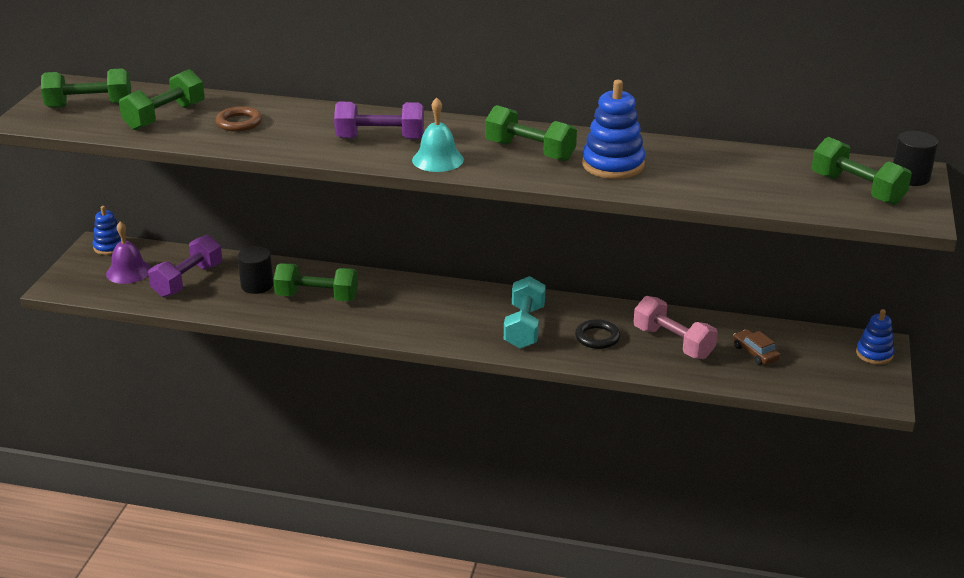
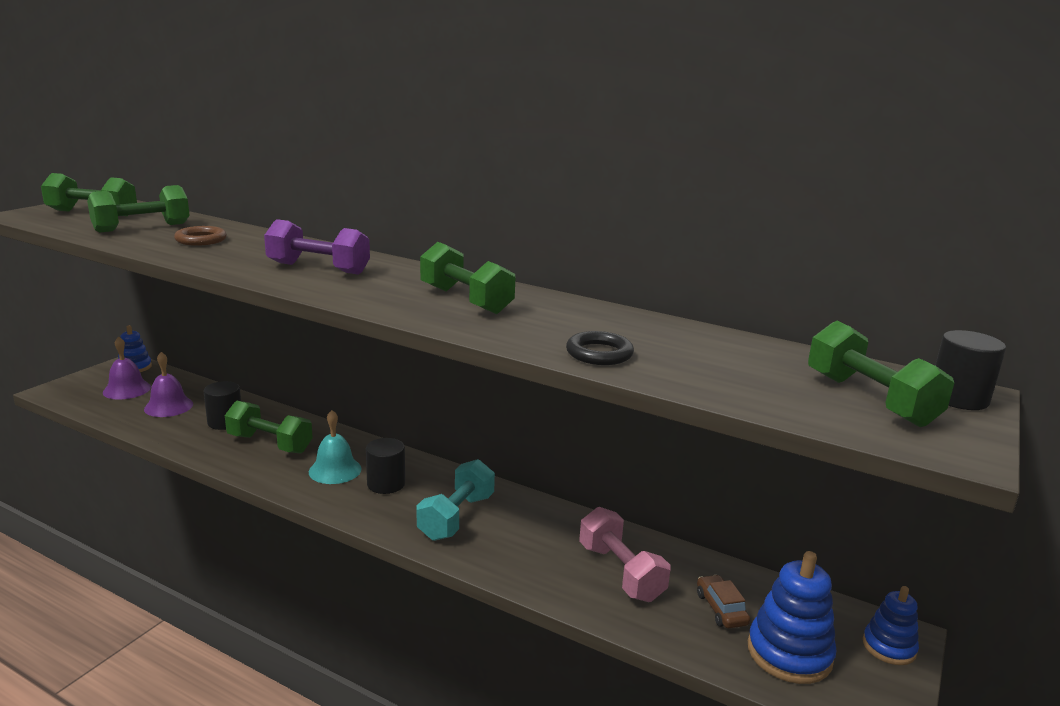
camera: 15 degrees right, 10 degrees down
purple dumbbell [148,235,222,297] -> purple bell [144,352,193,417]
turquoise bell [412,97,464,172] -> turquoise bell moved to [309,410,362,484]
black ring [575,319,620,349] -> black ring moved to [566,331,634,365]
blue stacking toy [582,80,645,179] -> blue stacking toy moved to [748,551,836,684]
none -> black cylinder [366,438,405,494]

